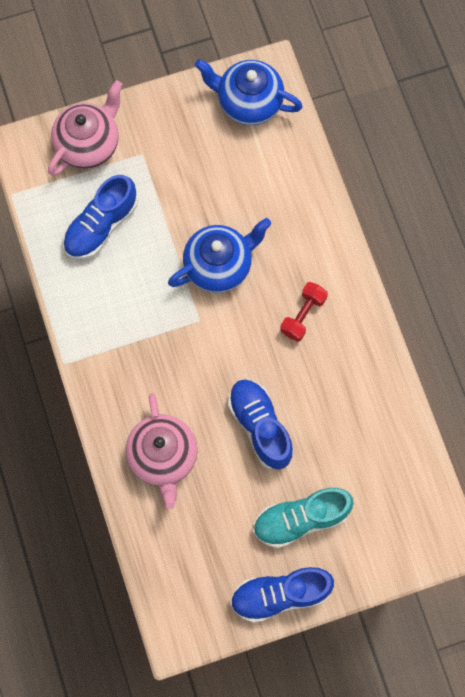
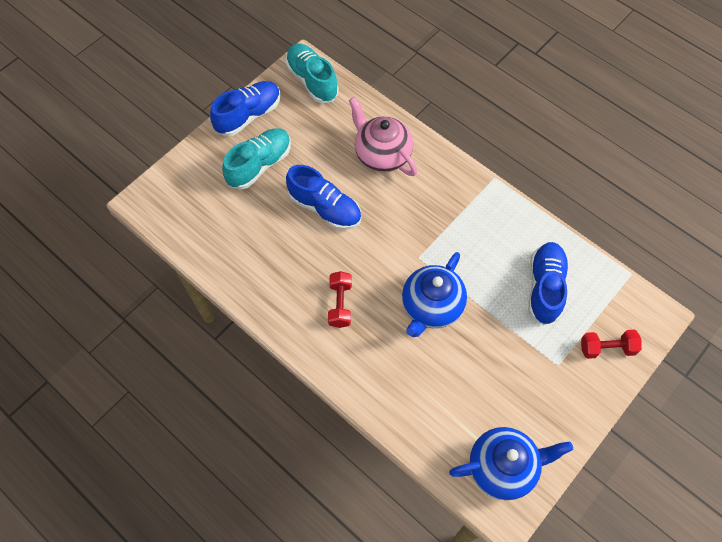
camera: 150 degrees right, 10 degrees down
pink teapot [48,80,123,176] -> red dumbbell [581,330,642,359]
none -> turquoise shoe [285,43,339,103]

